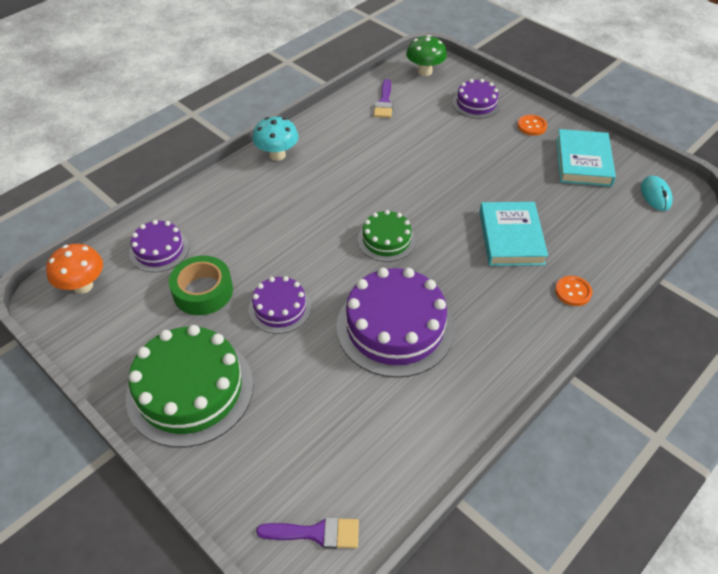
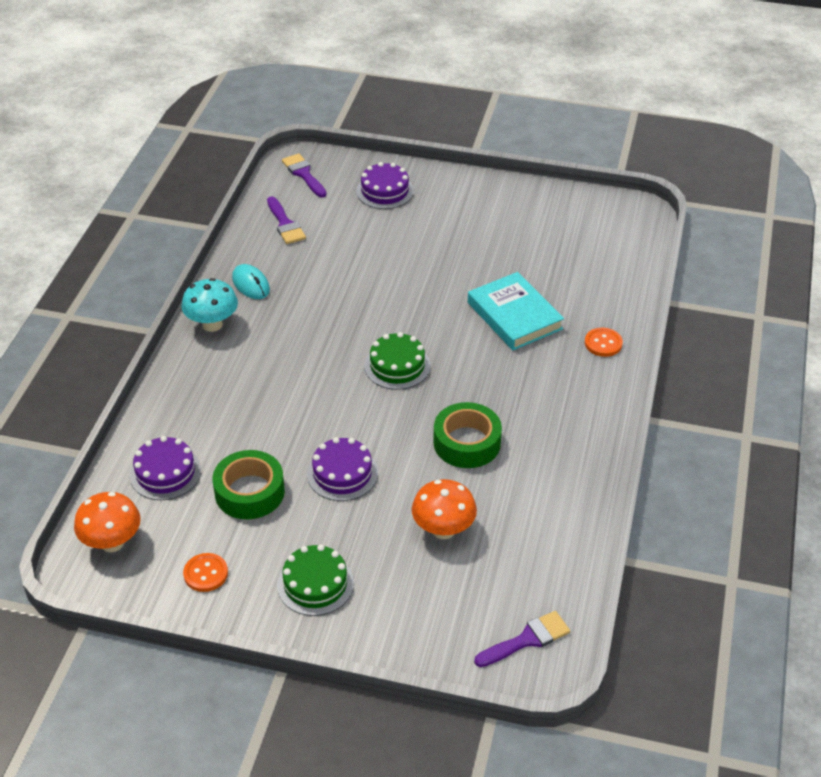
camera: 30 degrees left, 5 degrees down
green cake [126,325,254,447] -> green cake [277,544,354,616], size x0.55
purple cake [336,268,454,378] -> green tape [433,402,502,468]
green mushroom [406,35,447,76] -> purple brush [282,154,327,198]
orange button [517,115,547,136] -> orange button moved to [183,553,228,592]
turquoise book [556,129,616,186] -> none
turquoise mouse [641,176,673,211] -> turquoise mouse moved to [232,264,270,299]
none -> orange mushroom [412,479,477,539]

